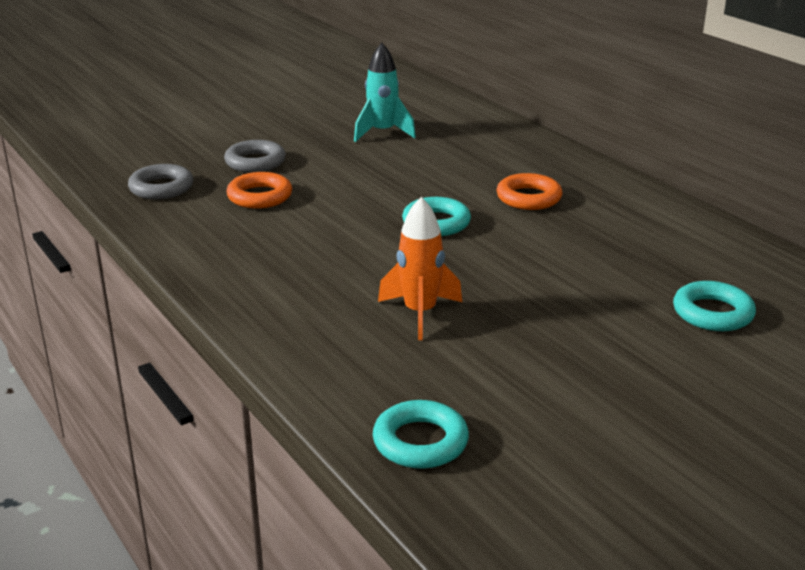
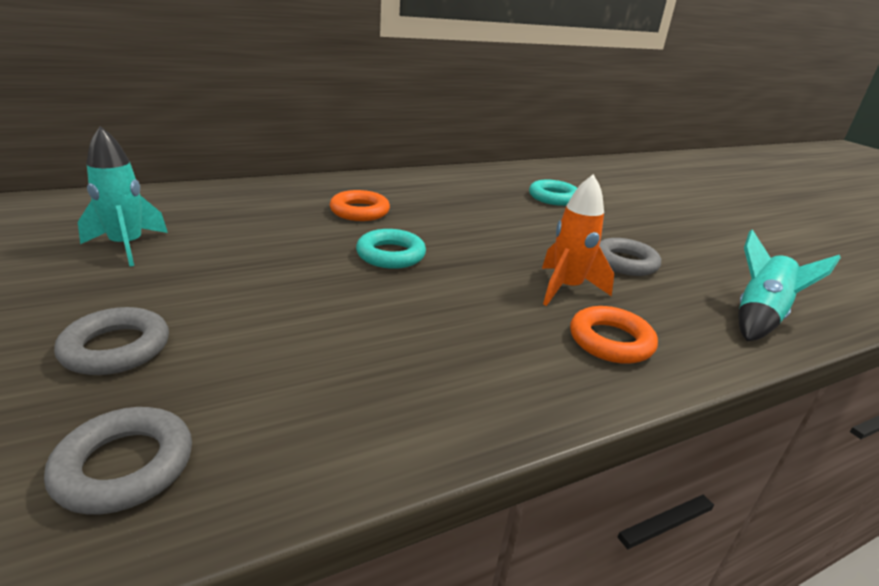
camera: 85 degrees left, 0 degrees up
orange ring [226,172,292,208] -> orange ring moved to [570,306,658,364]
turquoise ring [373,400,469,469] -> turquoise rocket [738,230,841,341]
none -> grey ring [599,238,661,276]

